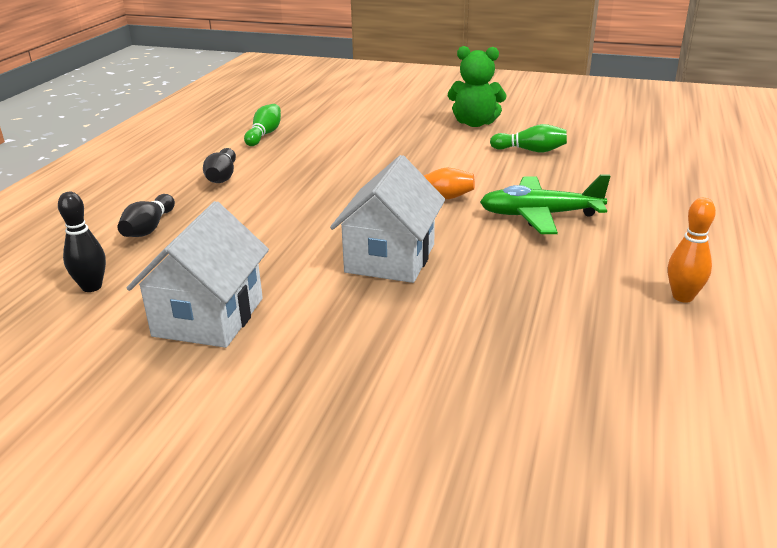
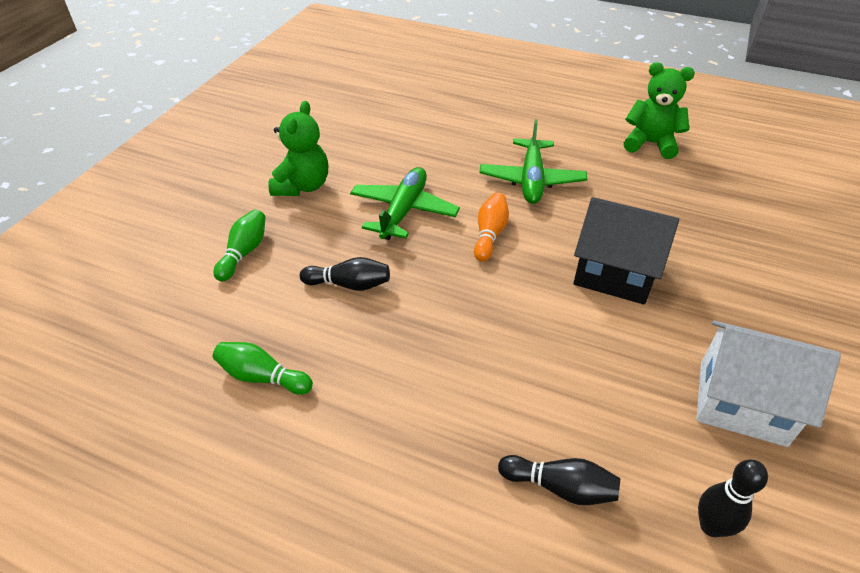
camera: 85 degrees left, 15 degrees up
black bowling pin [203,148,236,183] -> black bowling pin moved to [300,257,390,291]
white house [330,155,445,283] -> black house [574,197,679,304]
green bowling pin [490,124,567,152] -> green bowling pin moved to [213,210,266,281]
orange bowling pin [668,198,716,303] -> green teddy bear [624,62,695,159]
none -> green plane [350,167,460,240]

